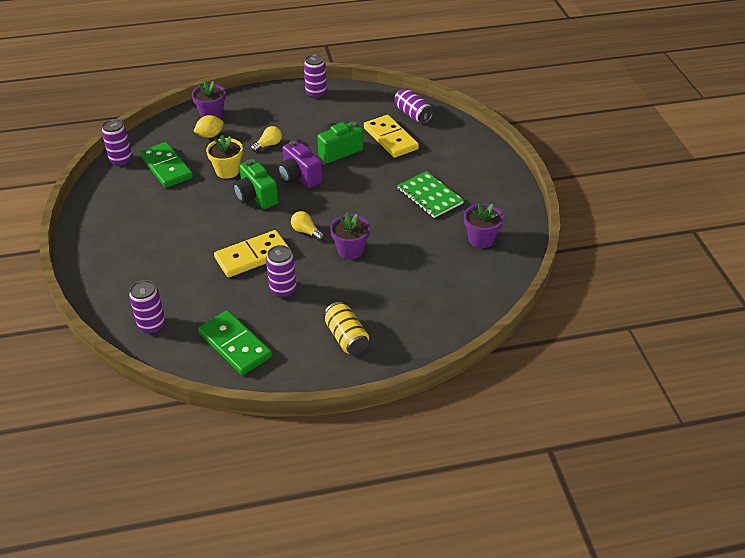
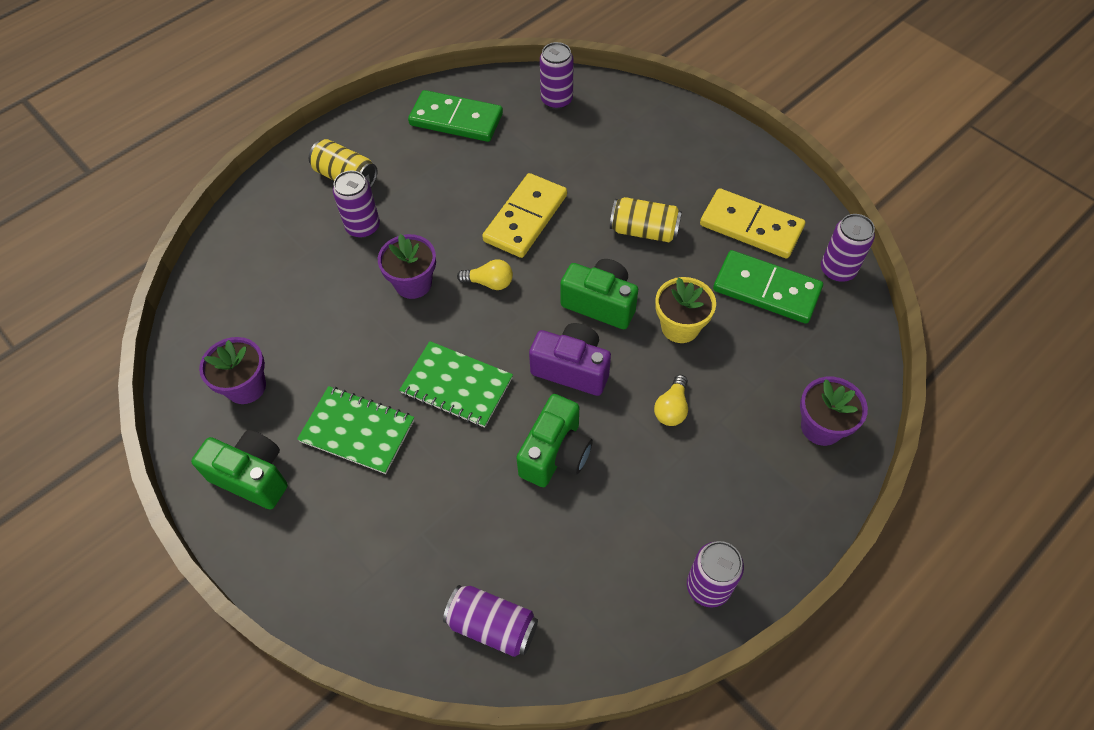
camera: 150 degrees right, 15 degrees up
yellow lemon [193,115,224,138] -> none
purple can [266,245,297,298] -> purple can moved to [333,170,380,238]
yellow domino [364,115,419,158] -> yellow domino moved to [700,188,805,259]
none -> green camera [191,430,288,509]
none -> green notebook [399,341,513,428]
none -> yellow can [610,197,682,242]

